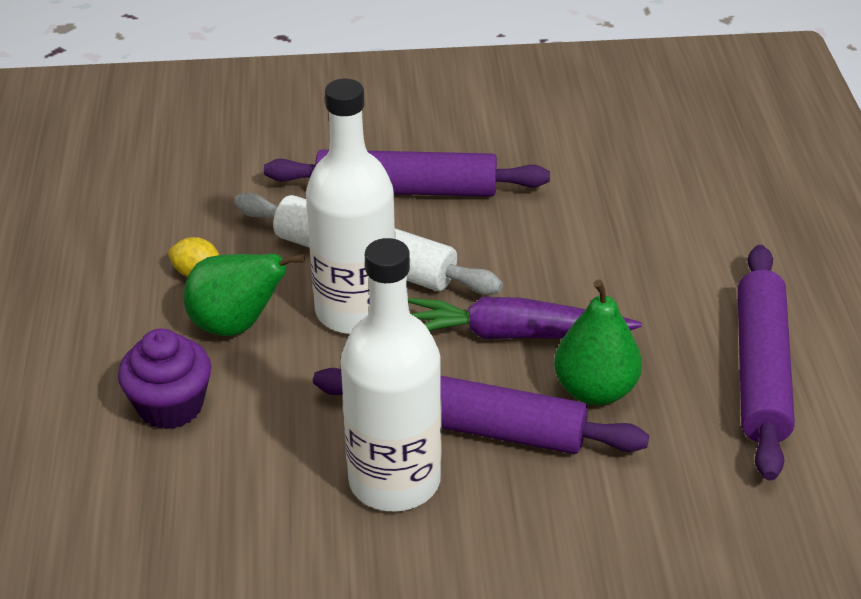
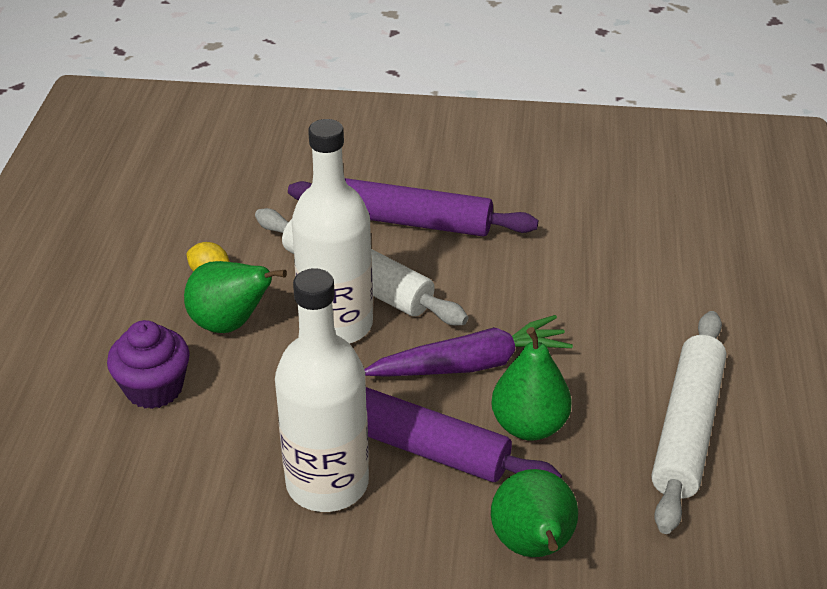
camera: 10 degrees right, 0 degrees up
purple carrot [408,297,642,339] -> purple carrot turned 150 degrees clockwise [364,315,573,377]
purple rolling pin [738,245,795,480] -> white rolling pin [652,311,726,534]
none -> green pear [491,469,578,557]

